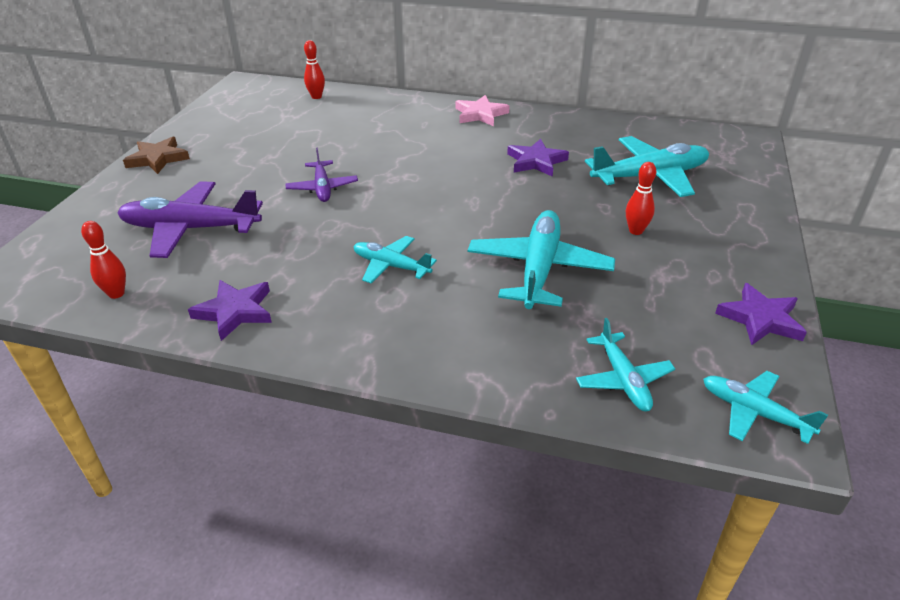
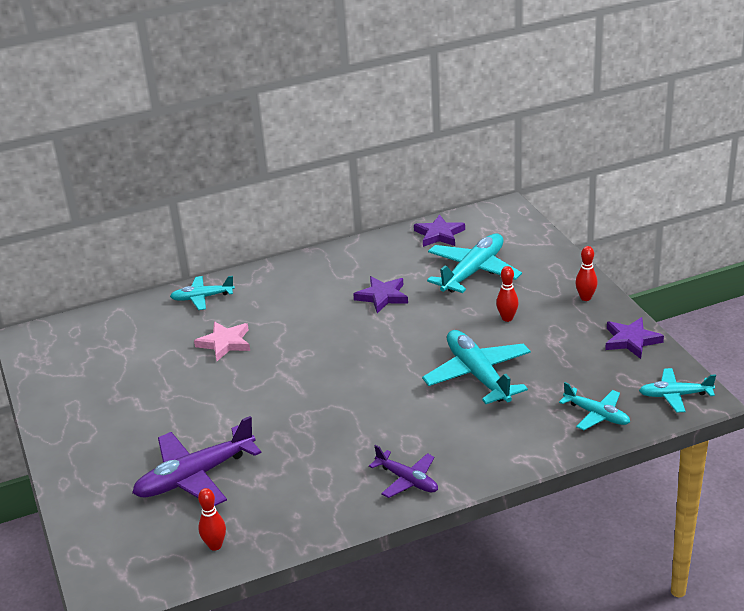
camera: 35 degrees left, 5 degrees down
brown star [123,137,190,174] -> none
purple star [188,280,272,341] -> purple star moved to [414,214,465,247]
purple plane [285,148,358,202] -> purple plane moved to [369,445,438,498]
red bowling pin [304,40,325,99] -> red bowling pin moved to [576,246,598,301]
turquoise plane [354,236,437,284] -> turquoise plane moved to [170,276,235,310]
pink star [456,95,510,126] -> pink star moved to [194,321,250,361]

